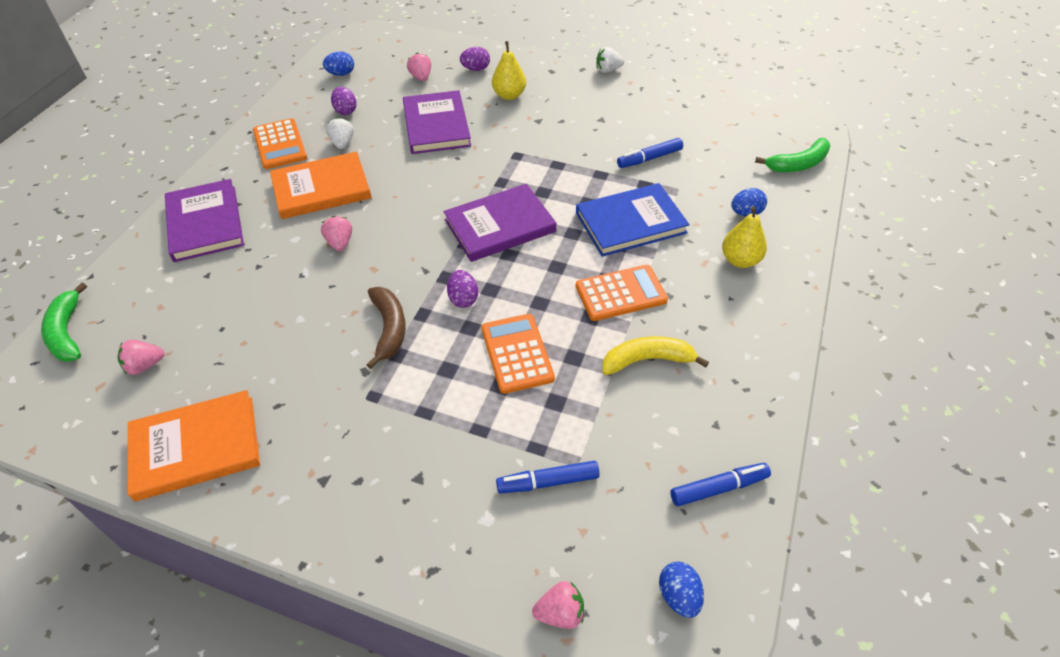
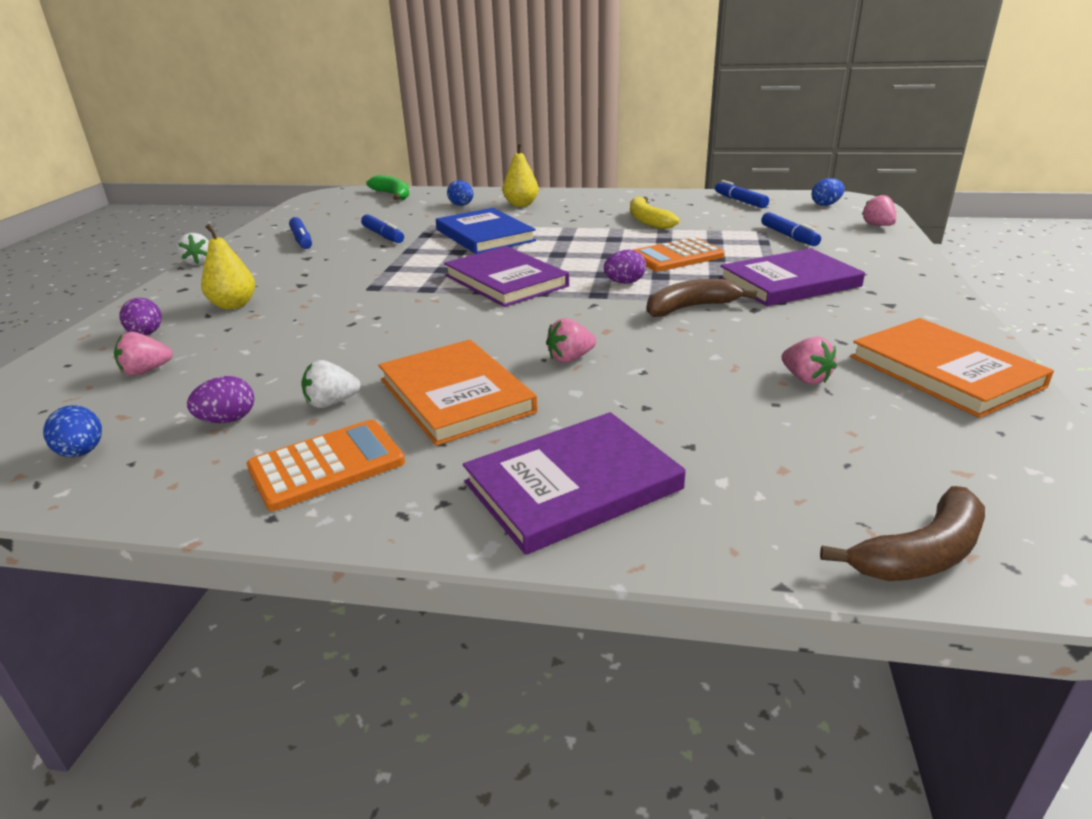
camera: 100 degrees left, 20 degrees down
green banana [41,283,87,362] -> brown banana [820,486,985,581]
pink strawberry [117,340,165,375] -> pink strawberry moved to [782,337,837,385]
purple book [403,90,471,154] -> purple book moved to [719,248,865,306]
orange calculator [576,265,668,321] -> none
none -> blue marker [289,217,312,249]

